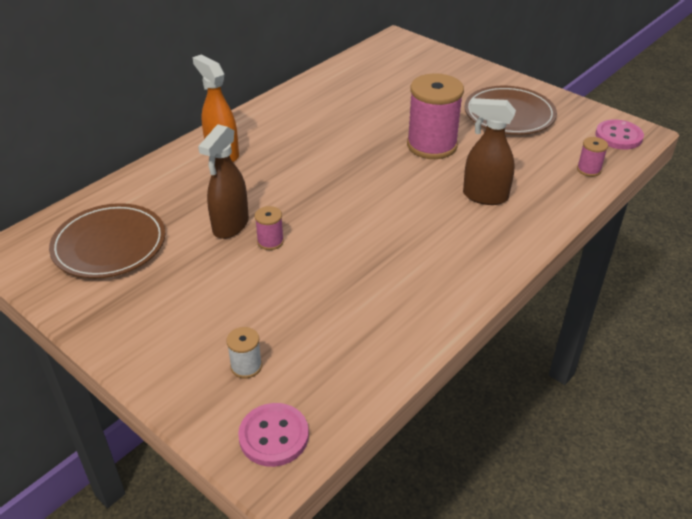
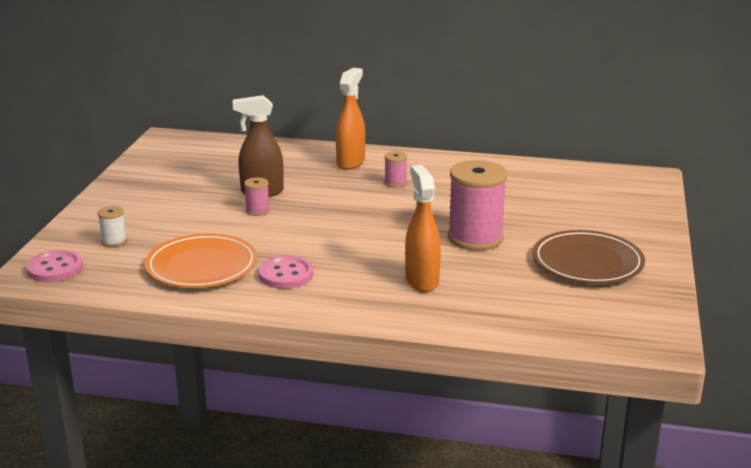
camera: 60 degrees right, 15 degrees down
brown plate [49,203,166,278] -> none
brown spray bottle [463,98,516,205] -> orange spray bottle [405,165,441,292]
pink spool [577,137,608,177] -> pink spool moved to [384,151,407,188]
pink button [595,119,644,149] -> pink button moved to [259,256,313,289]
none -> orange plate [145,233,257,288]

